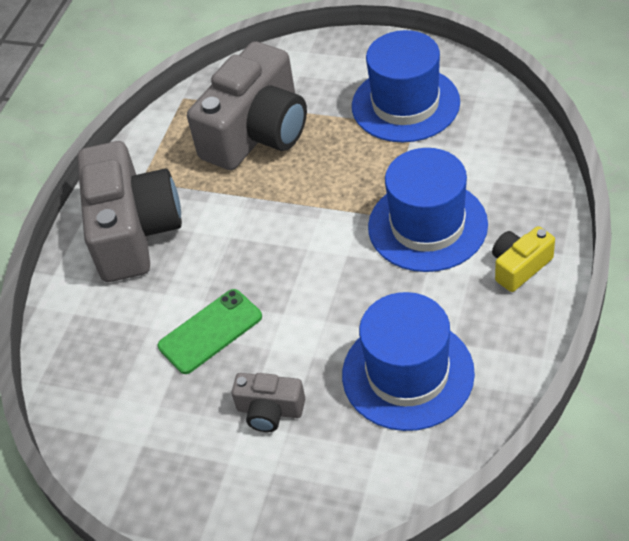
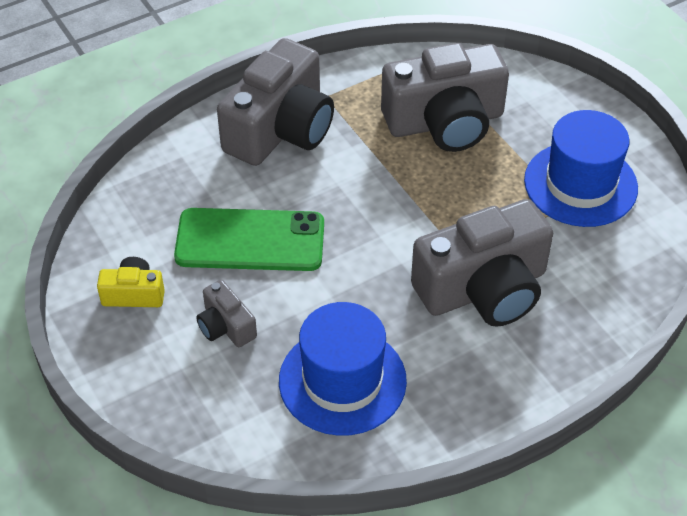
camera: 35 degrees right, 0 degrees up
green phone [158,289,262,374] -> green phone [174,208,324,271], size x1.53
blue hat [368,148,488,272] -> grey camera [411,199,553,327]
yellow camera [492,226,555,292] -> yellow camera moved to [97,257,165,307]

